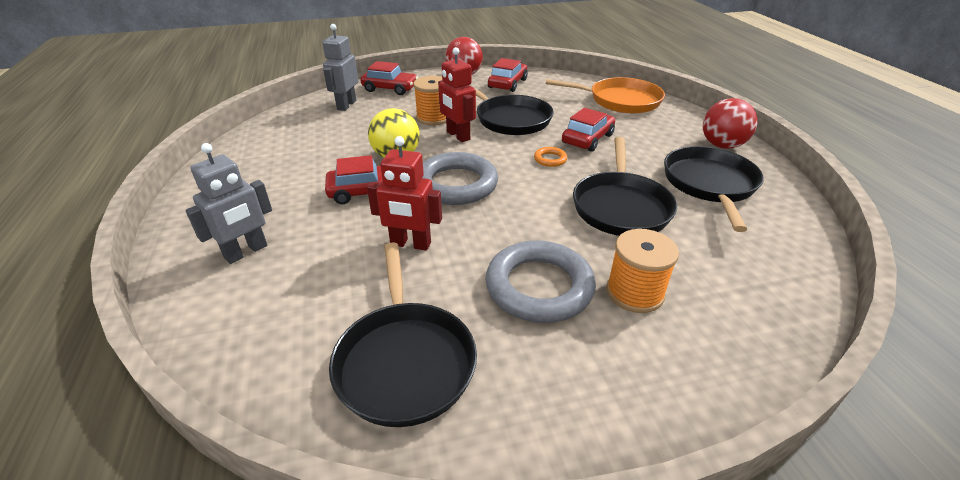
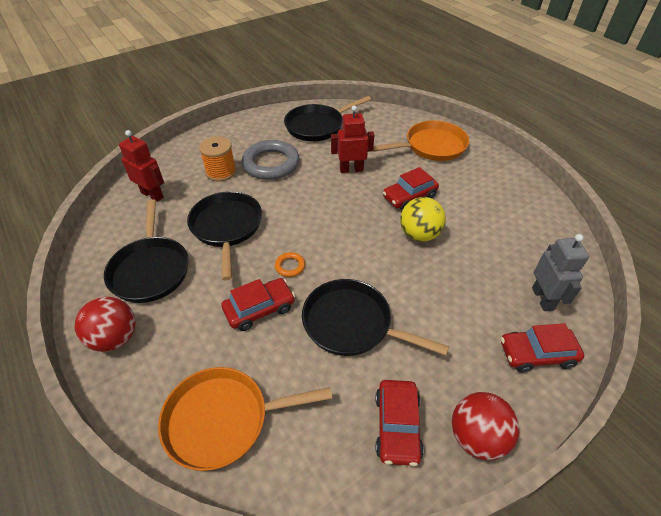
camera: 160 degrees right, 10 degrees up
grey robot [185,143,272,264] -> orange pan [373,120,469,161]
black pan [329,243,477,427] -> black pan turned 90 degrees counterclockwise [284,96,371,141]
orange spool [413,76,446,125] -> none
grey ring [422,152,498,205] -> none
red robot [438,47,476,142] -> red robot moved to [119,130,164,202]
red car [562,108,615,152] -> red car turned 135 degrees counterclockwise [221,278,295,331]

